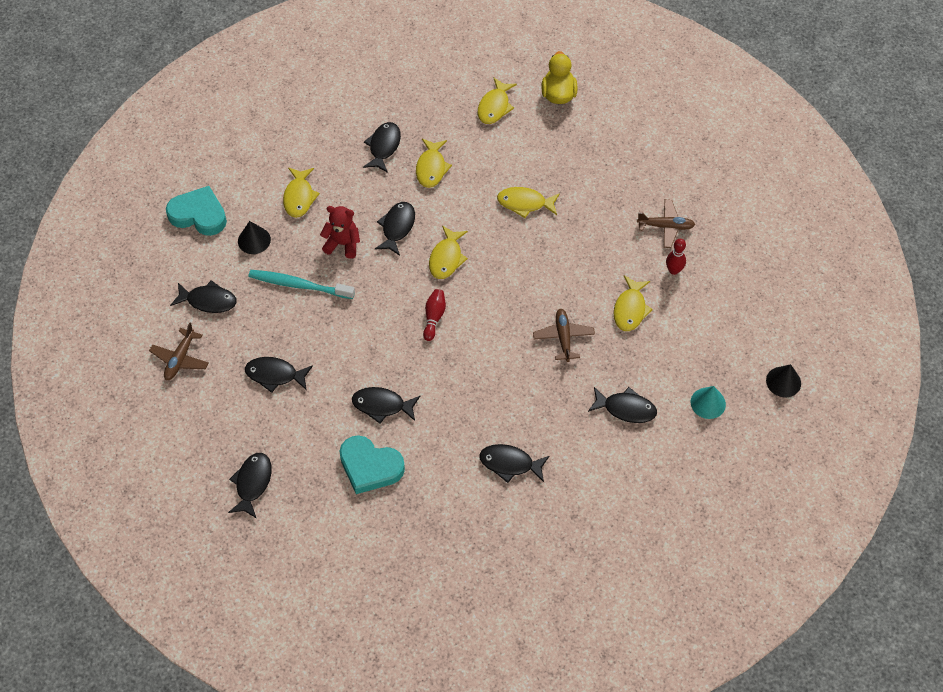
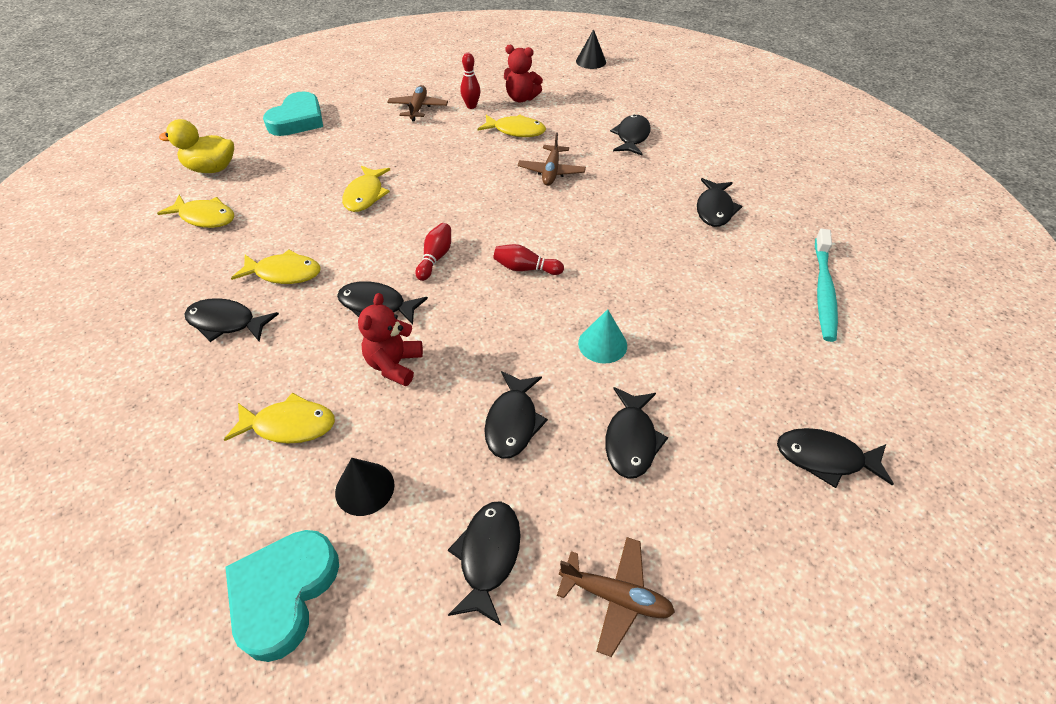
camera: 90 degrees left, 10 degrees down
turquoise toothbrush [249,270,355,299] -> turquoise toothbrush moved to [815,229,838,342]
turquoise heart [339,436,405,494] -> turquoise heart moved to [263,92,323,136]
black fish [352,387,420,424] -> black fish moved to [484,371,548,459]
yellow fish [429,226,468,279] -> red bowling pin [415,223,451,281]
brown plane [533,309,595,362] -> brown plane turned 75 degrees counterclockwise [518,132,586,186]
turquoise cone [691,386,726,419] -> turquoise cone moved to [578,309,627,364]
none -> red teddy bear [504,45,543,102]

